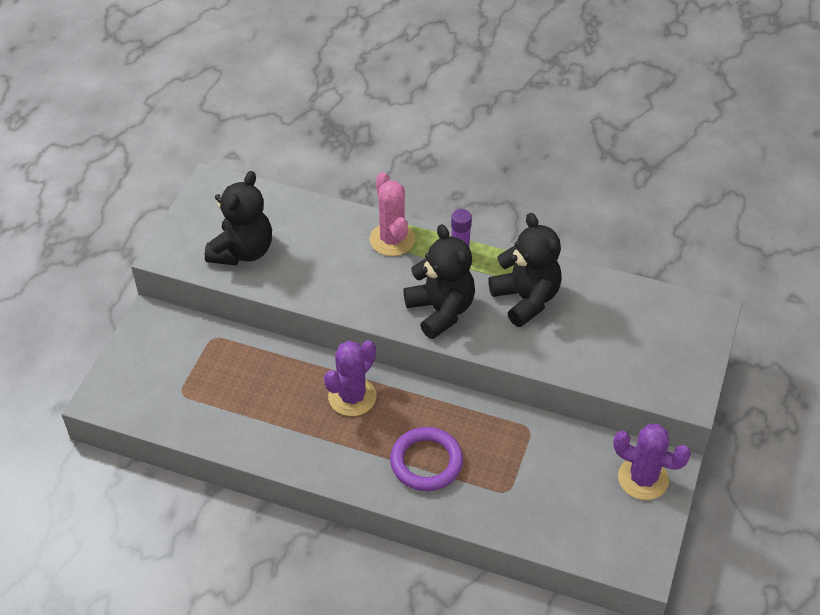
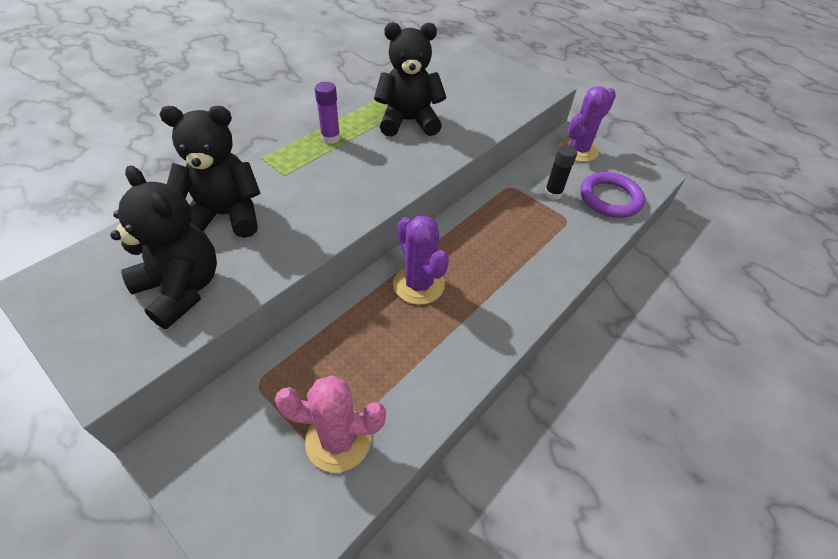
camera: 70 degrees left, 0 degrees up
pink cactus [370,172,415,256] -> pink cactus moved to [275,375,386,473]
purple ring [390,427,463,491] -> purple ring moved to [580,172,645,218]
black teddy bear [403,224,475,339] -> black teddy bear moved to [159,106,260,238]
none -> black glue stick [544,145,577,200]

